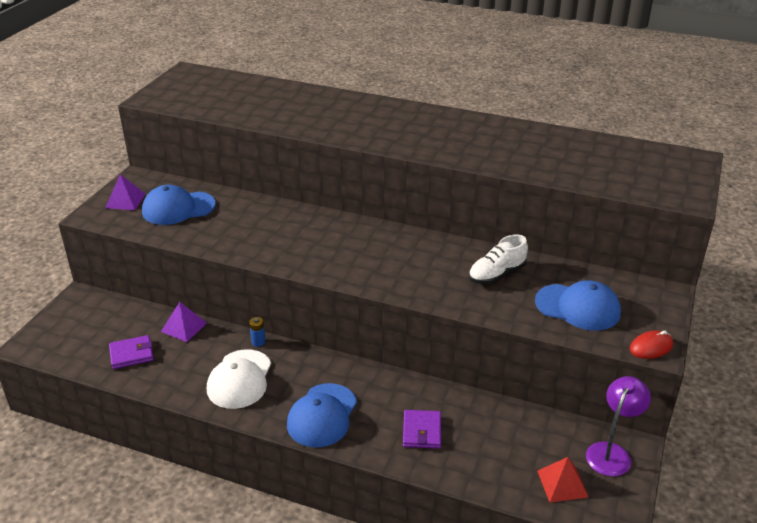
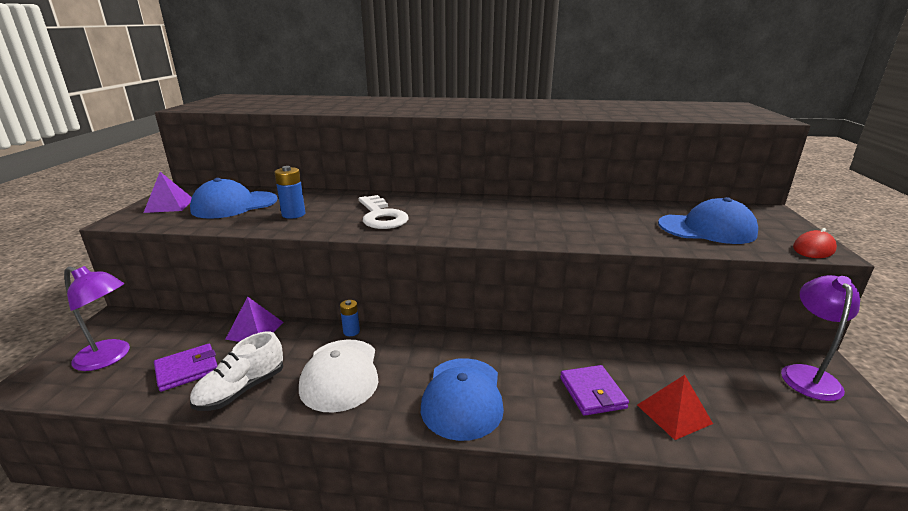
camera: 15 degrees left, 10 degrees down
white shoe [469,234,528,284] -> white shoe moved to [190,332,283,411]
red pyramid [537,457,589,503] -> red pyramid moved to [637,375,713,440]
none -> purple lamp [64,266,130,371]
none -> blue battery [275,166,305,219]
none -> white key [359,195,409,229]

